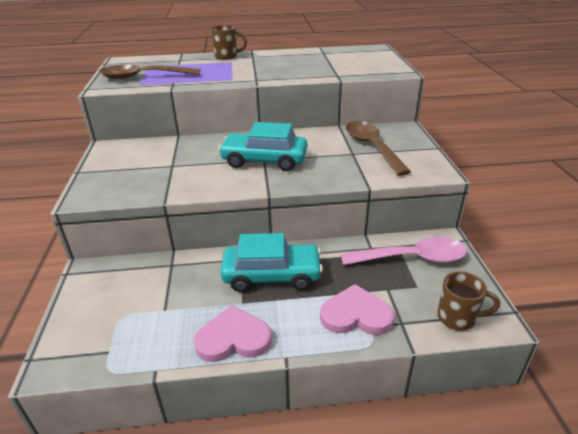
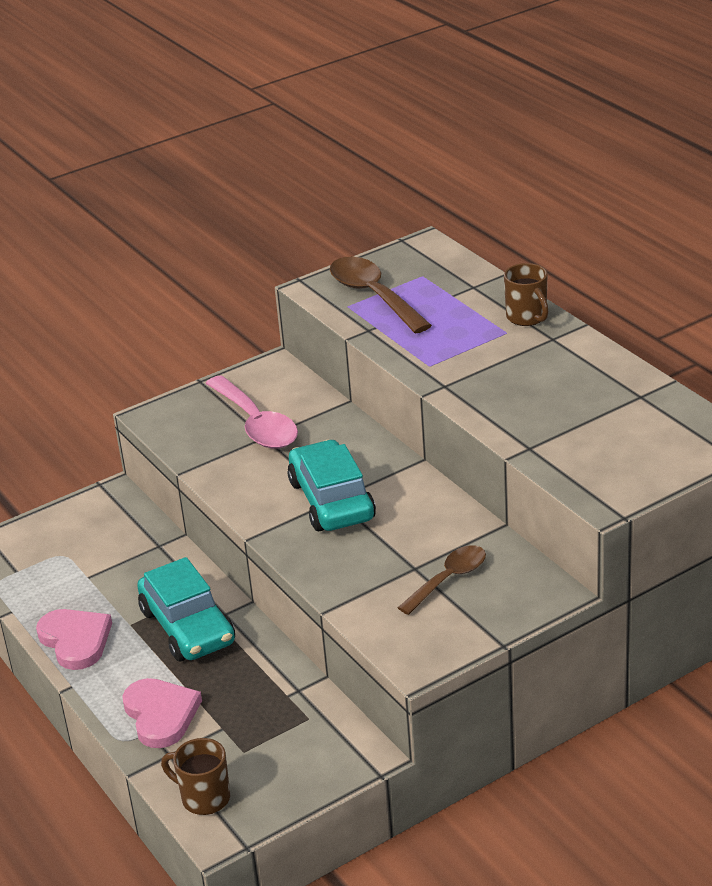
camera: 65 degrees right, 0 degrees up
pink spoon [341,237,467,265] -> pink spoon moved to [205,375,298,449]
brown spoon [346,121,411,176] -> brown spoon [398,545,486,615], size x0.65
brown mug [437,271,500,331] -> brown mug turned 135 degrees clockwise [161,738,230,815]

